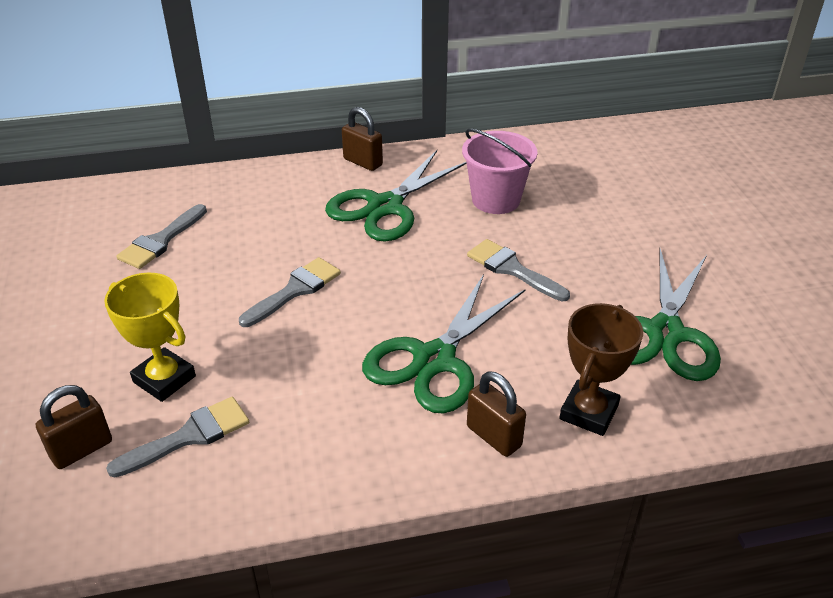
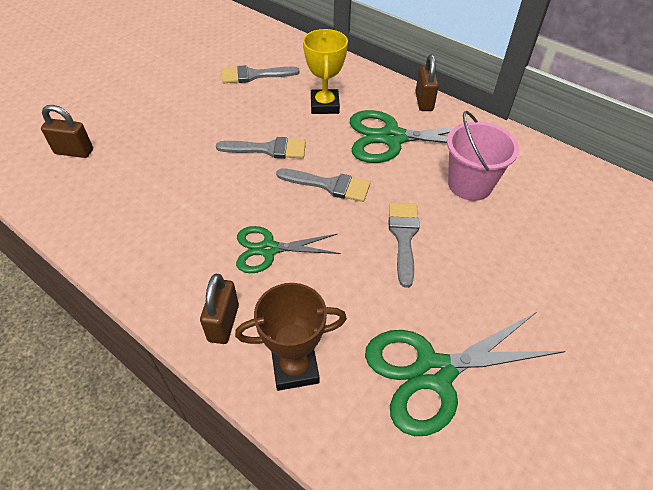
camera: 50 degrees right, 10 degrees up
yellow trophy [104,272,196,402] -> yellow trophy moved to [303,29,348,114]
grey brush [106,397,249,477] -> grey brush moved to [276,168,370,202]
green scissors [362,274,525,413] -> green scissors [236,226,341,273], size x0.62

